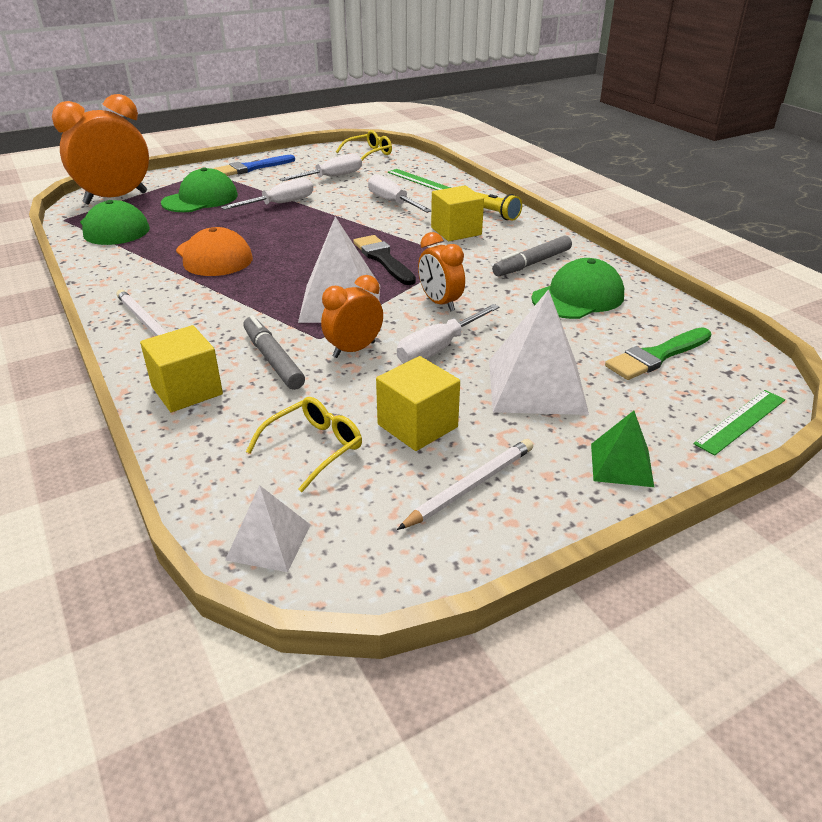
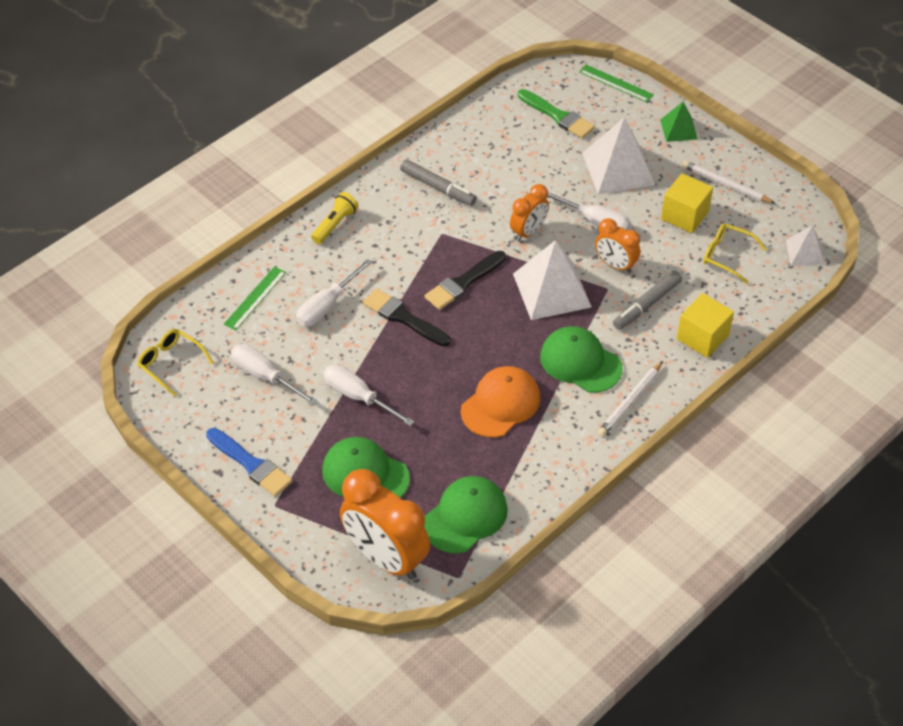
camera: 105 degrees left, 15 degrees up
yellow cube [431,186,484,241] -> none
green cap [532,258,624,319] -> green cap moved to [540,326,623,393]
none -> black brush [363,289,450,347]

